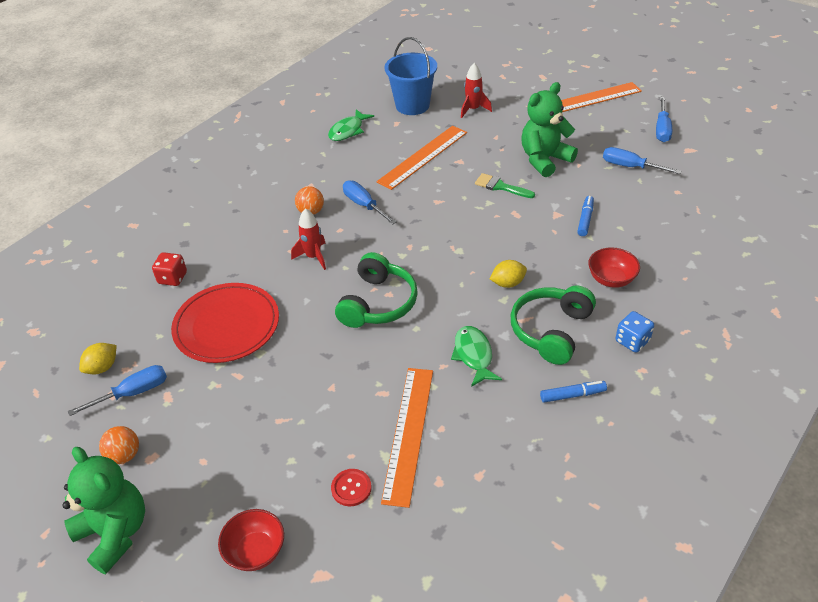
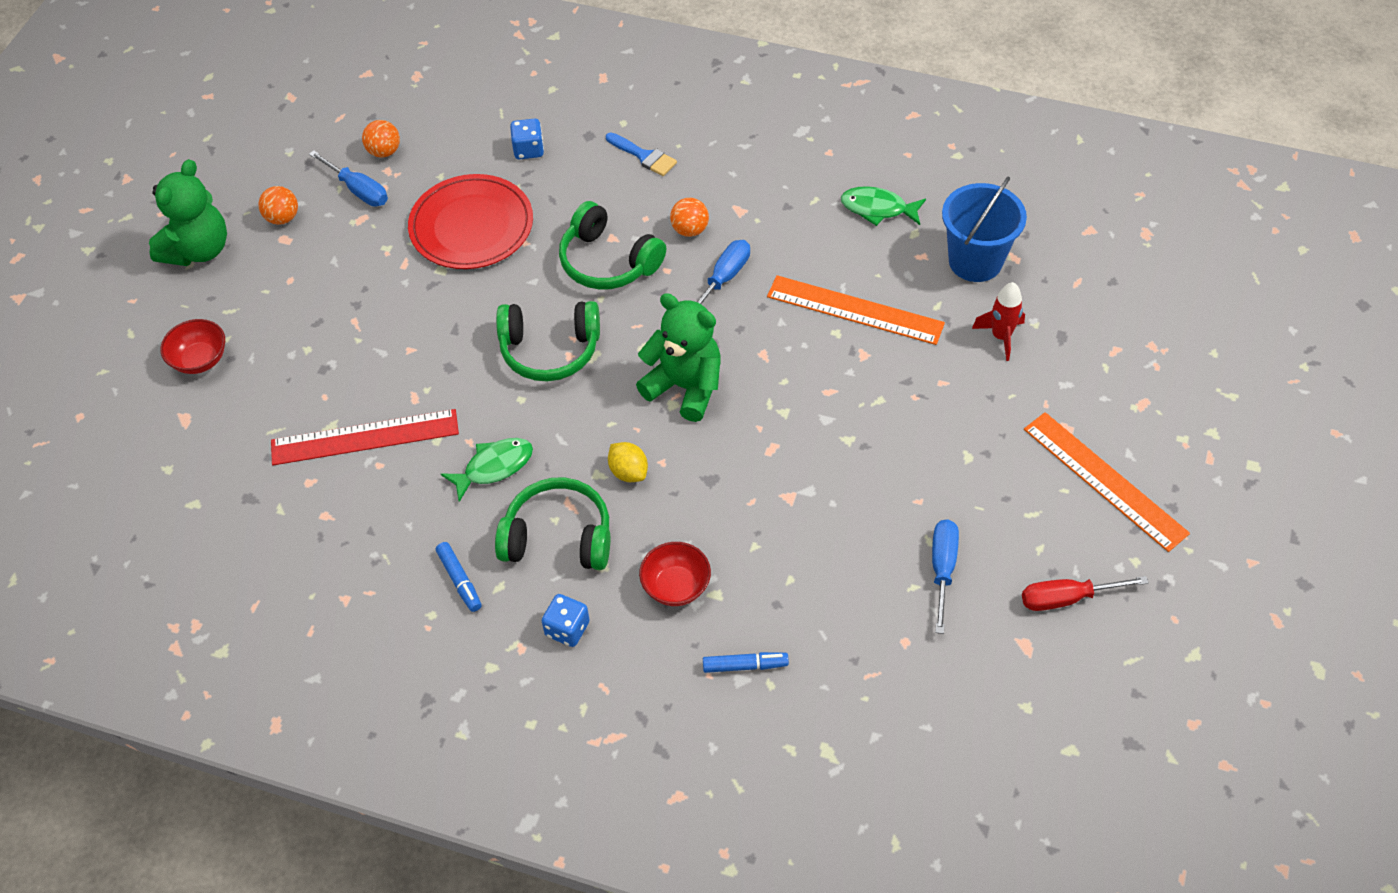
camera: 70 degrees right, 10 degrees up
yellow lemon [79,343,117,374] -> orange ball [362,120,400,158]
red dice [152,252,187,286] -> blue dice [510,118,544,160]
red rocket [291,208,326,270] -> green headphones [559,201,666,290]
red button [331,469,371,506] -> none
orange ruler [381,368,433,508] -> red ruler [271,409,459,465]
green brush [475,173,535,198] -> none
green teddy bear [521,82,578,177] -> green teddy bear moved to [636,293,721,422]
blue marker [577,196,594,236] -> blue marker moved to [703,652,789,673]
blue screwdriver [656,97,672,142] -> red screwdriver [1022,576,1149,611]
none -> blue brush [606,133,677,176]

